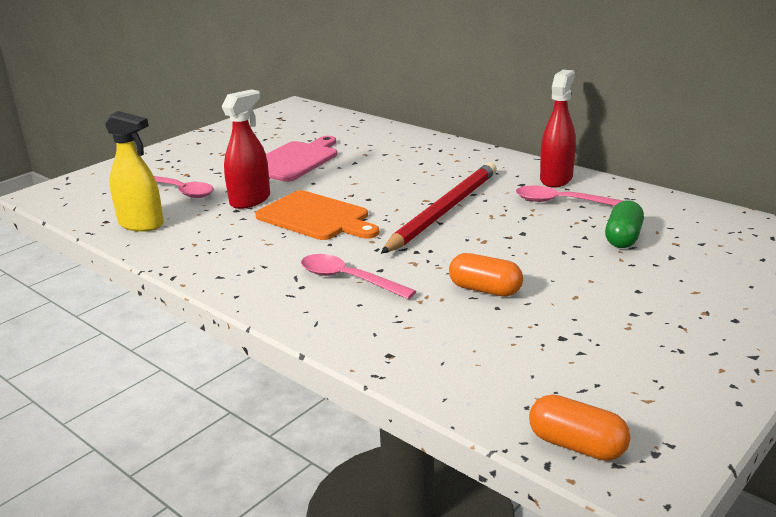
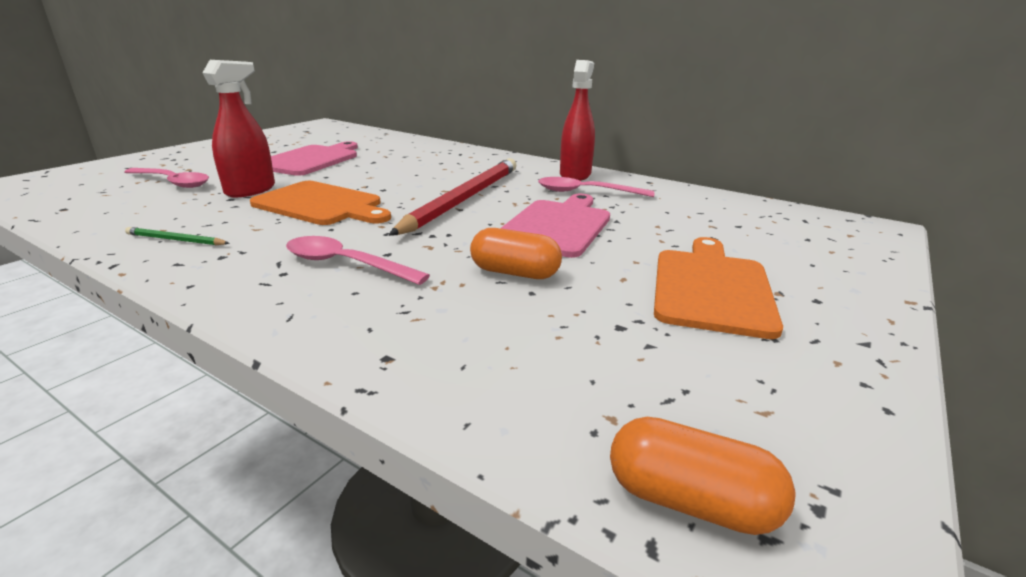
camera: 10 degrees left, 0 degrees up
yellow spray bottle [105,111,164,232] -> none
green capsule [605,200,644,248] -> none
none -> green pencil [125,227,230,245]
none -> pink cutting board [501,194,610,258]
none -> orange cutting board [654,237,783,339]

